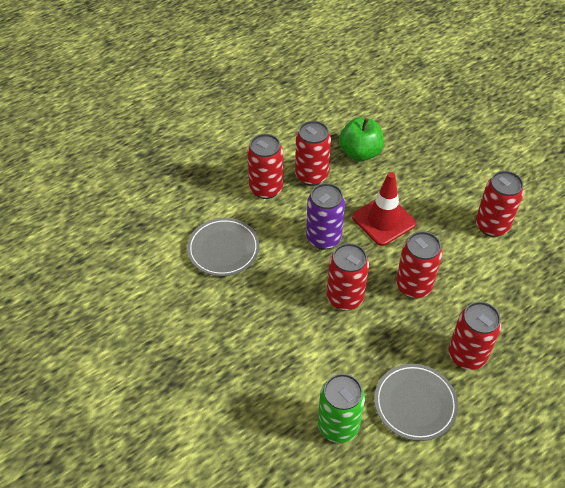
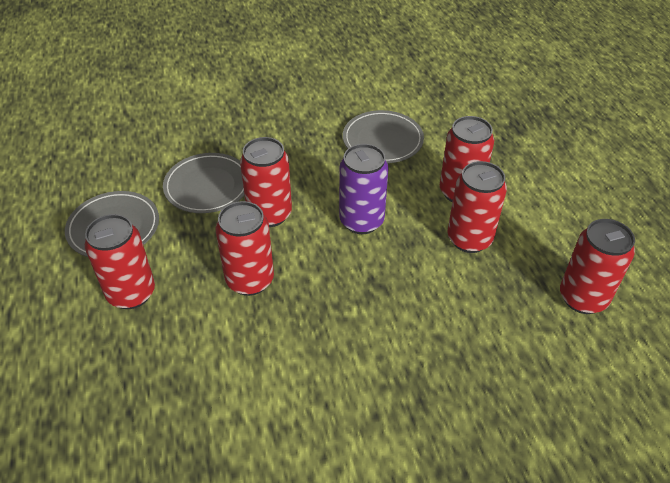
camera: 110 degrees right, 5 degrees down
green can [318,374,365,443] -> none
green apple [339,117,384,161] -> none
red traffic cone [352,172,416,246] -> none
red can [476,171,524,237] -> red can moved to [560,219,635,314]
none -> grey plate [163,153,244,213]

